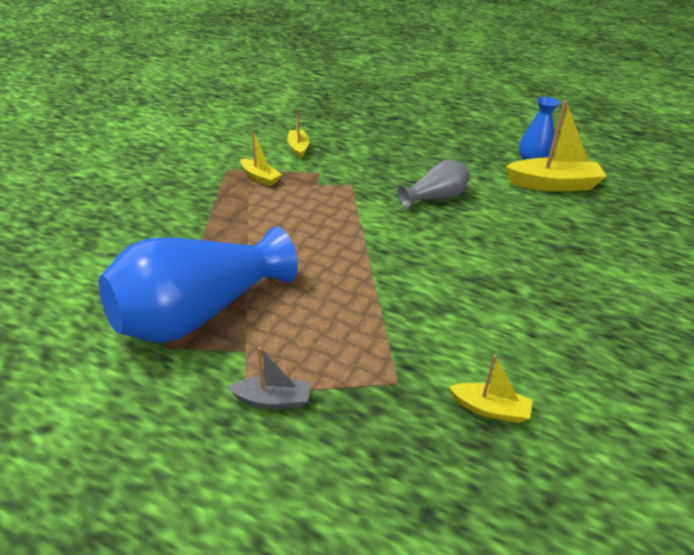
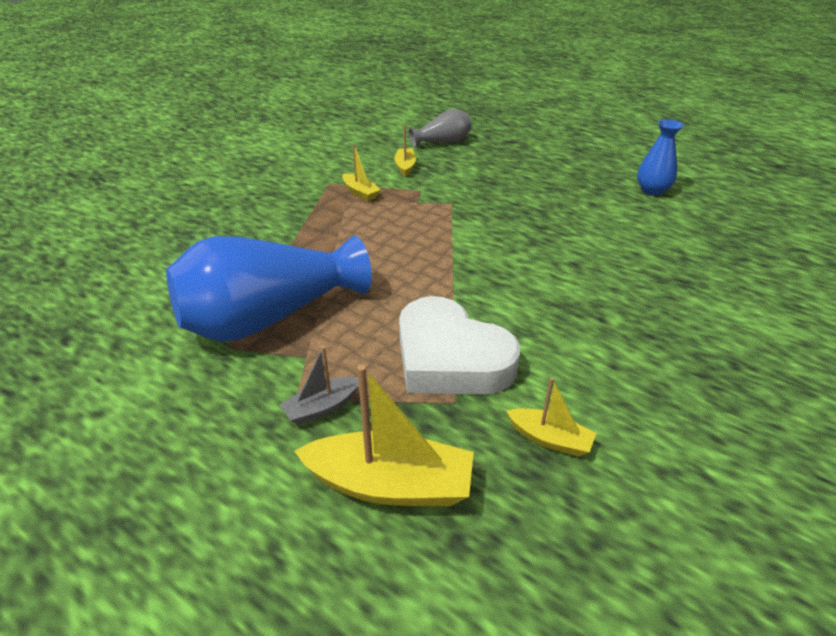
camera: 10 degrees right, 0 degrees up
grey boat [228,347,311,409] -> grey boat turned 135 degrees clockwise [280,346,359,425]
grey vase [398,159,470,209] -> grey vase moved to [409,109,471,148]
yellow boat [506,100,607,191] -> yellow boat moved to [294,365,474,506]
none -> white heart [399,296,520,395]

